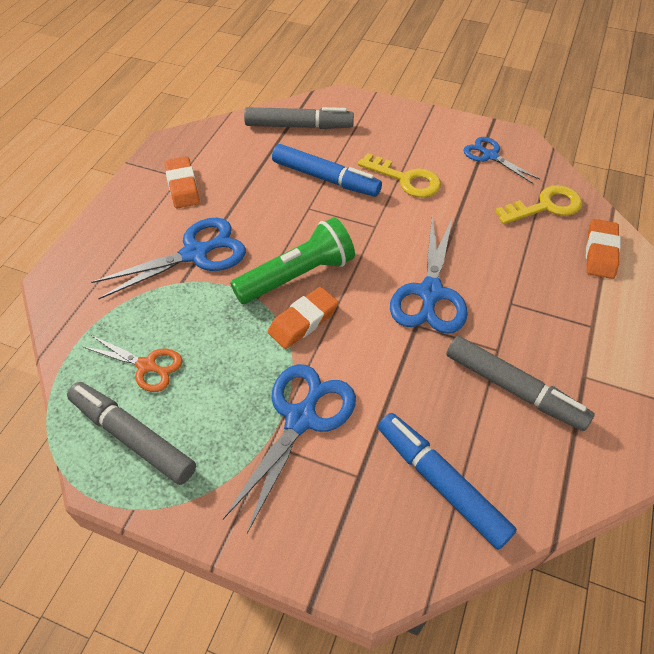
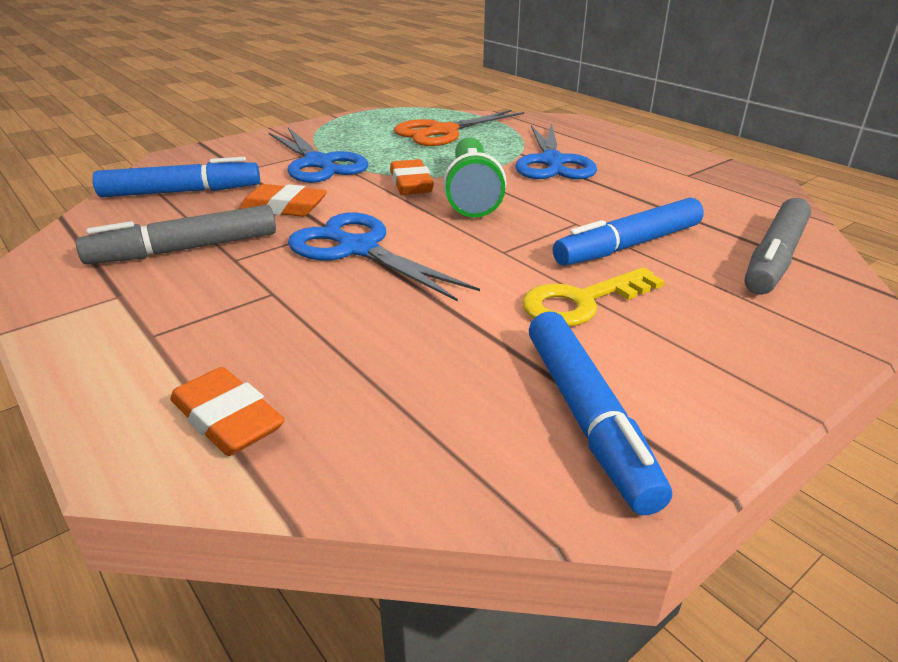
camera: 120 degrees right, 20 degrees down
grey marker [67,382,196,485] -> none
orange scissors [83,335,183,392] -> orange scissors [394,110,524,146], size x1.62
orange eraser [165,156,200,209] -> orange eraser moved to [239,184,327,217]
blue scissors [464,137,540,184] -> blue marker [529,312,672,515]
yellow key [495,185,582,224] -> none

